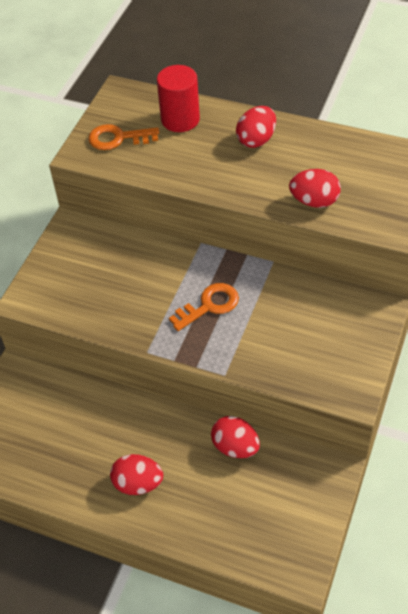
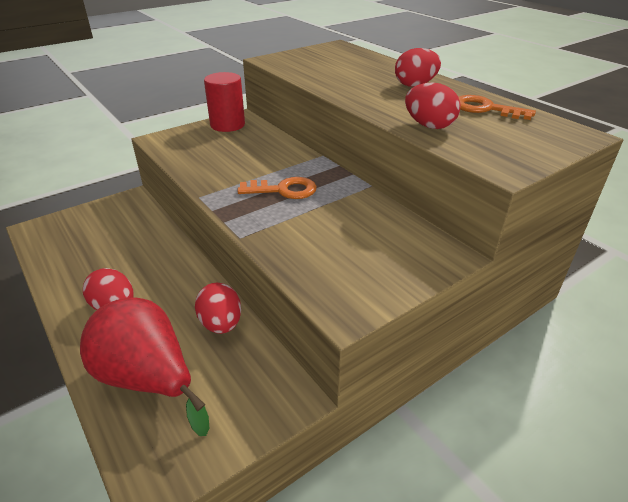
camera: 30 degrees right, 15 degrees down
orange key [88,124,159,150] -> orange key moved to [459,95,536,120]
red cylinder [157,65,200,132] -> red cylinder moved to [204,72,245,132]
none -> red pear [80,298,209,436]

